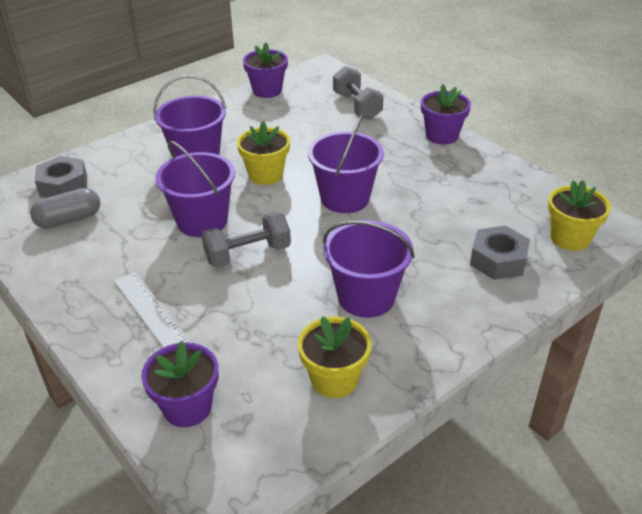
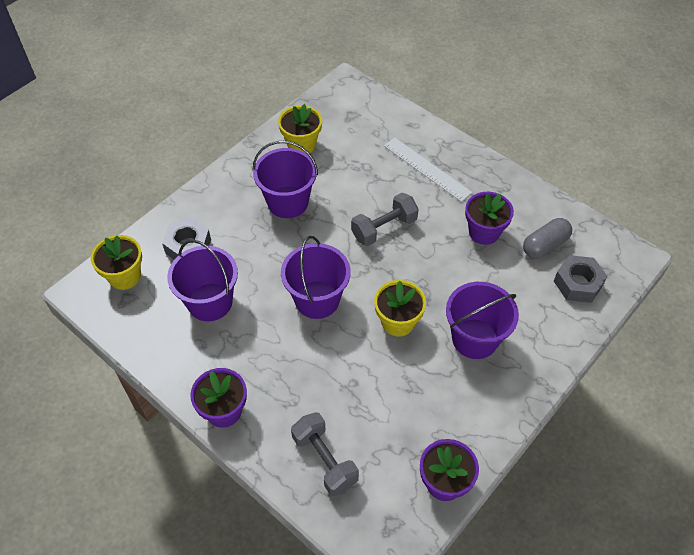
camera: 170 degrees right, 15 degrees up
purple flower pot [141,341,218,427] -> purple flower pot moved to [465,192,514,245]
purple bucket [155,140,235,237] -> purple bucket moved to [167,240,238,321]

